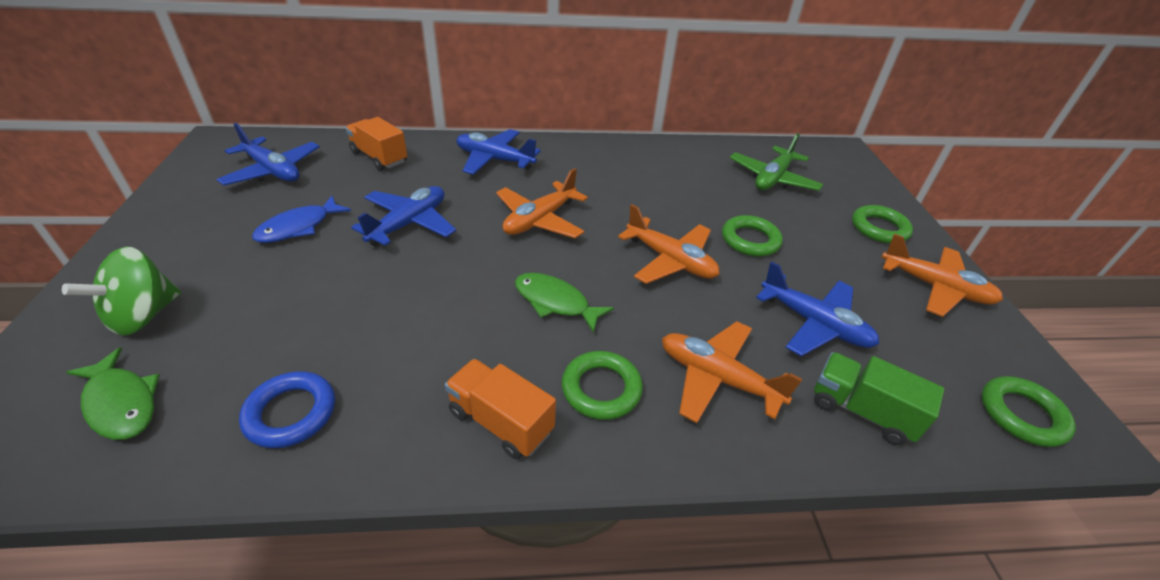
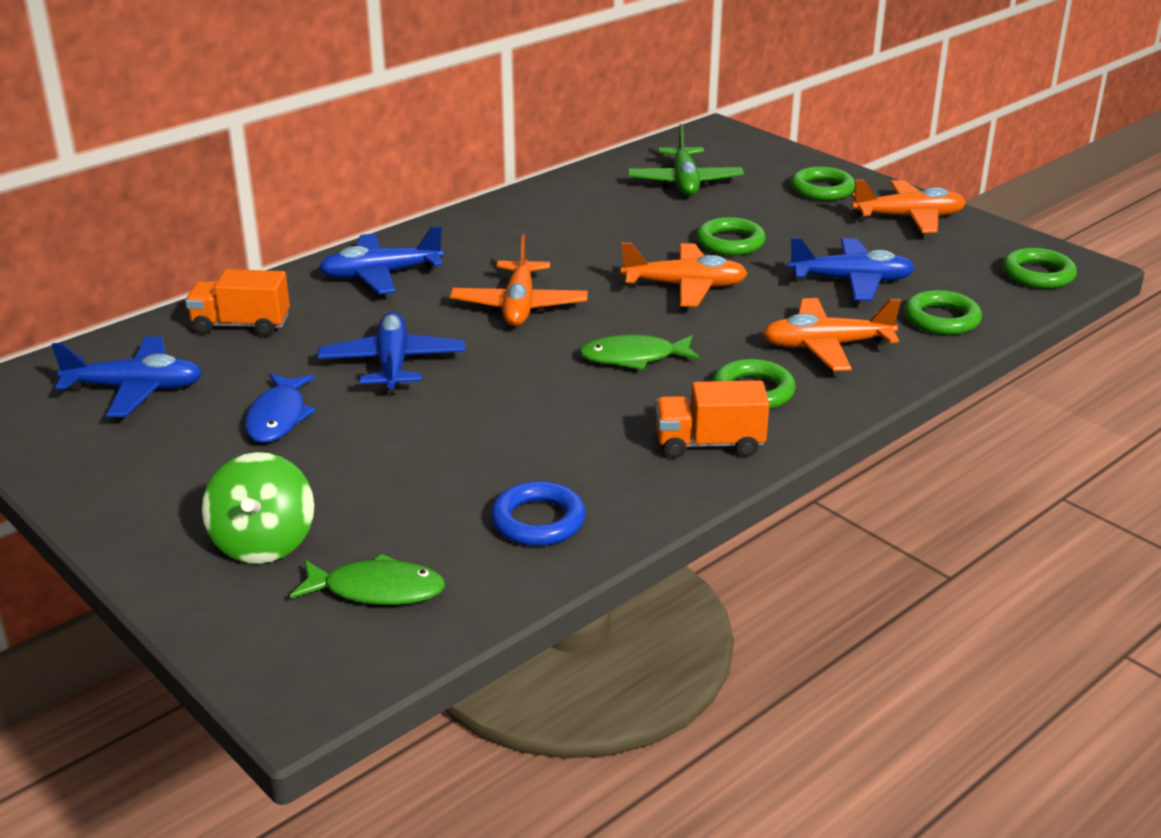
camera: 35 degrees left, 10 degrees down
green truck [814,352,944,445] -> green ring [904,290,982,335]

